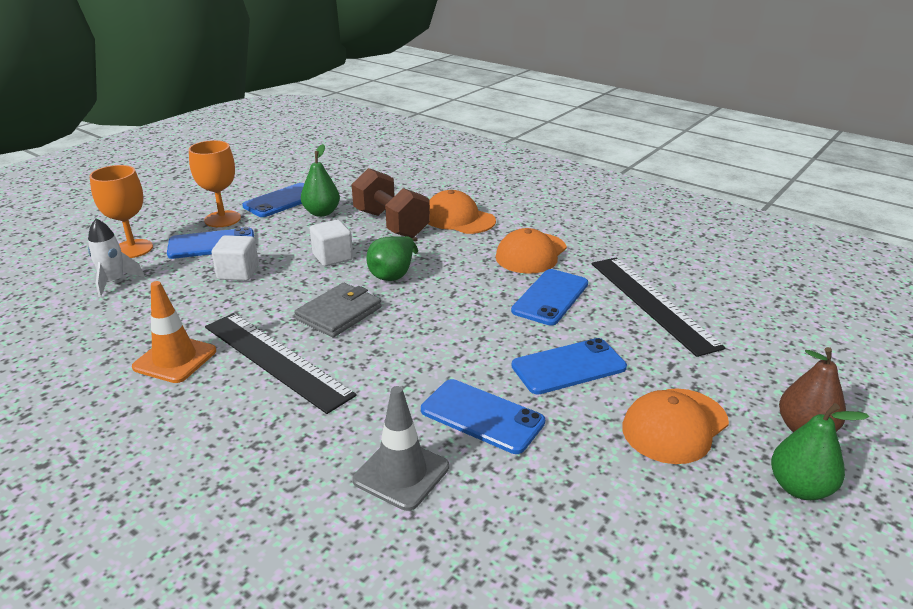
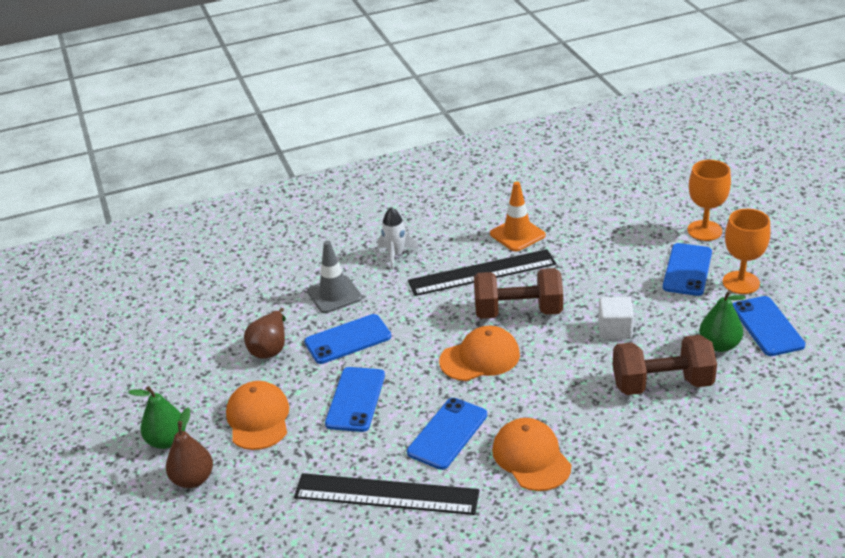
camera: 125 degrees right, 5 degrees up
white rocket [88,219,145,297] -> white rocket moved to [378,207,418,269]
white cube [211,235,259,281] -> none
grey wallet [294,283,381,338] -> brown dumbbell [474,268,563,319]
green pear [367,236,418,281] -> none
orange cap [428,190,496,234] -> orange cap moved to [439,326,520,381]
blue phone [511,269,588,325] -> blue phone turned 60 degrees clockwise [407,398,487,470]
none -> brown pear [244,308,286,359]

